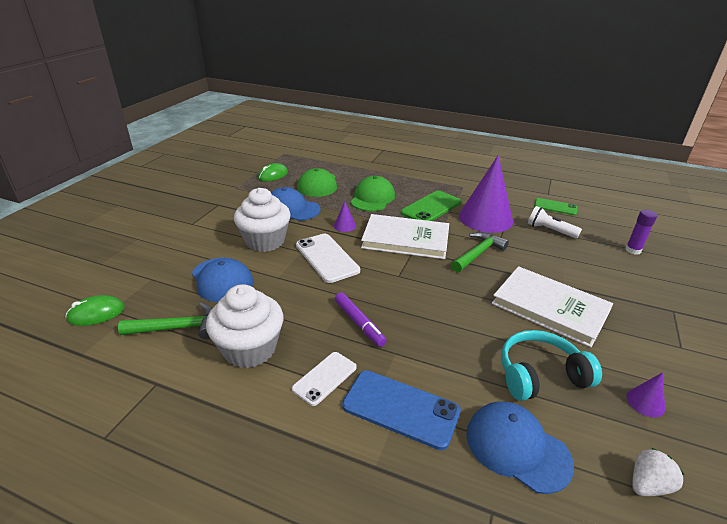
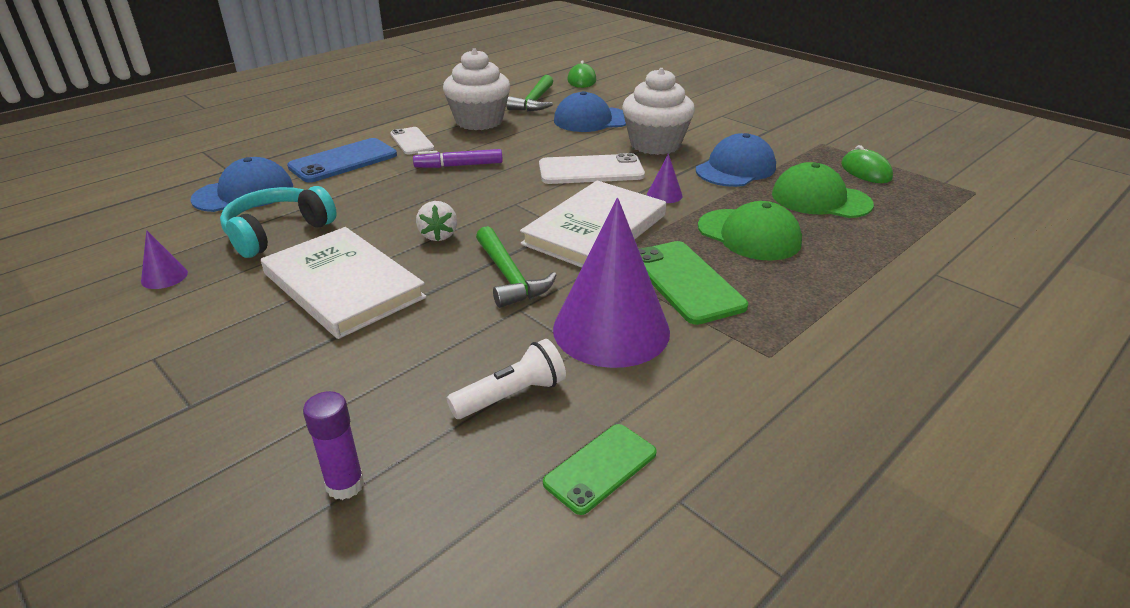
camera: 115 degrees right, 0 degrees up
white book [492,266,613,348] -> white book turned 75 degrees clockwise [261,227,427,339]
turquoise headphones [501,330,602,401] -> turquoise headphones turned 150 degrees counterclockwise [220,186,337,258]
white strawberry [632,448,685,496] -> white strawberry moved to [416,201,457,241]

